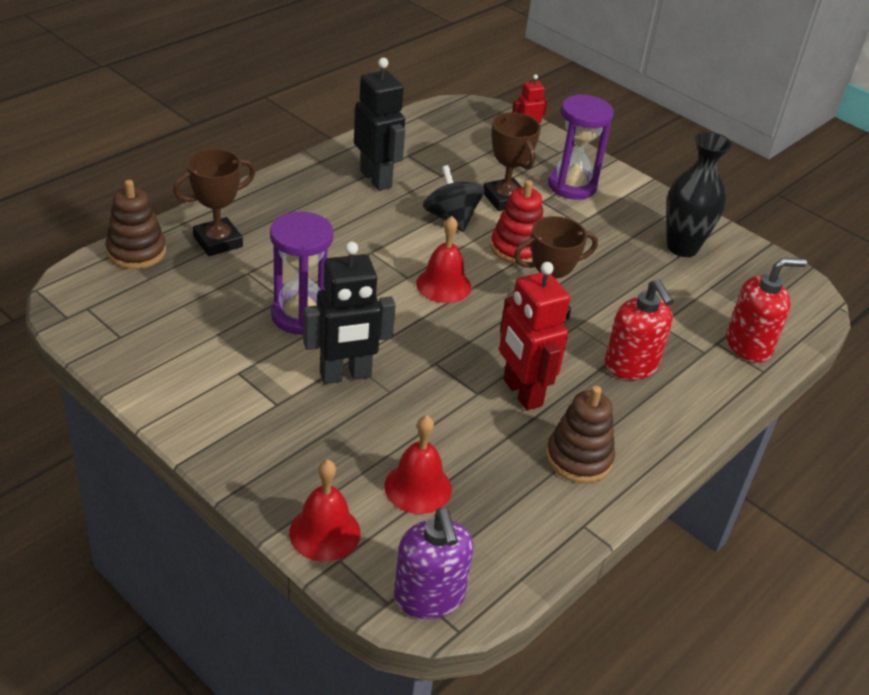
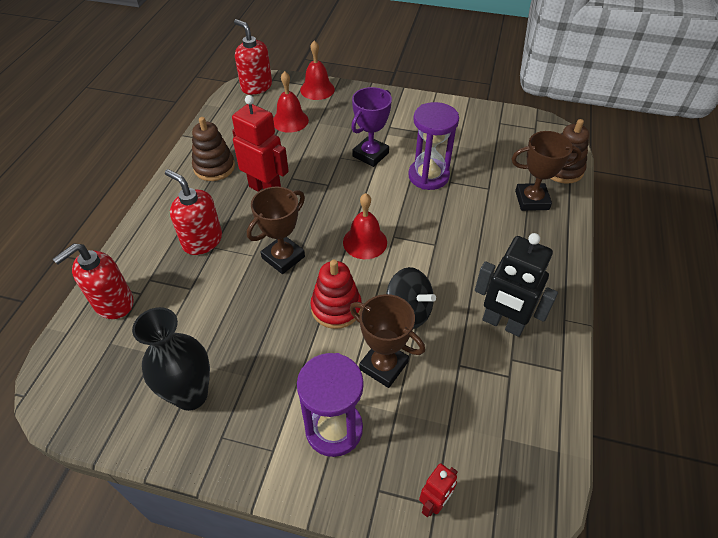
camera: 155 degrees right, 10 degrees up
brown trophy [173,149,256,256] -> brown trophy turned 60 degrees clockwise [511,131,582,211]
black robot [303,242,396,384] -> purple trophy [351,87,392,167]
purple soap dispenser [394,508,474,619] -> red soap dispenser [234,19,272,95]

